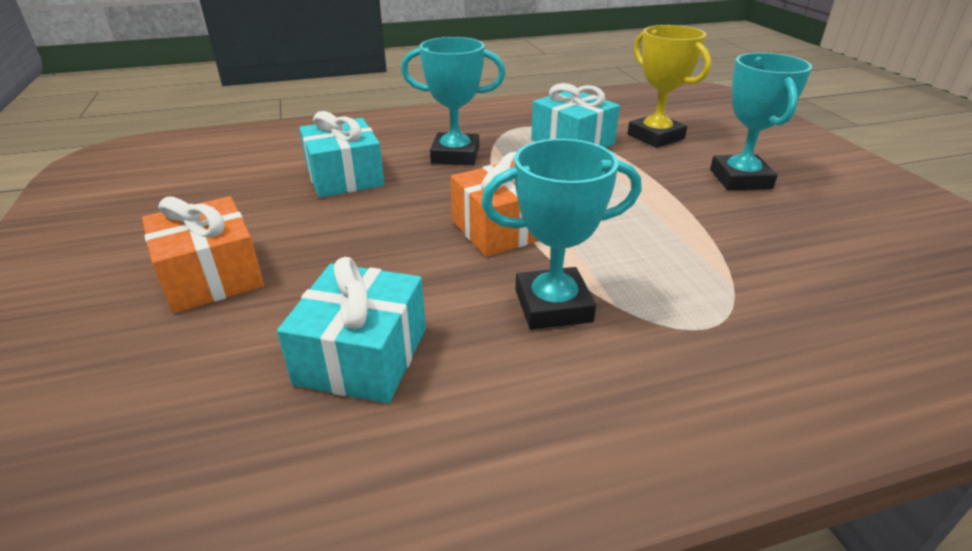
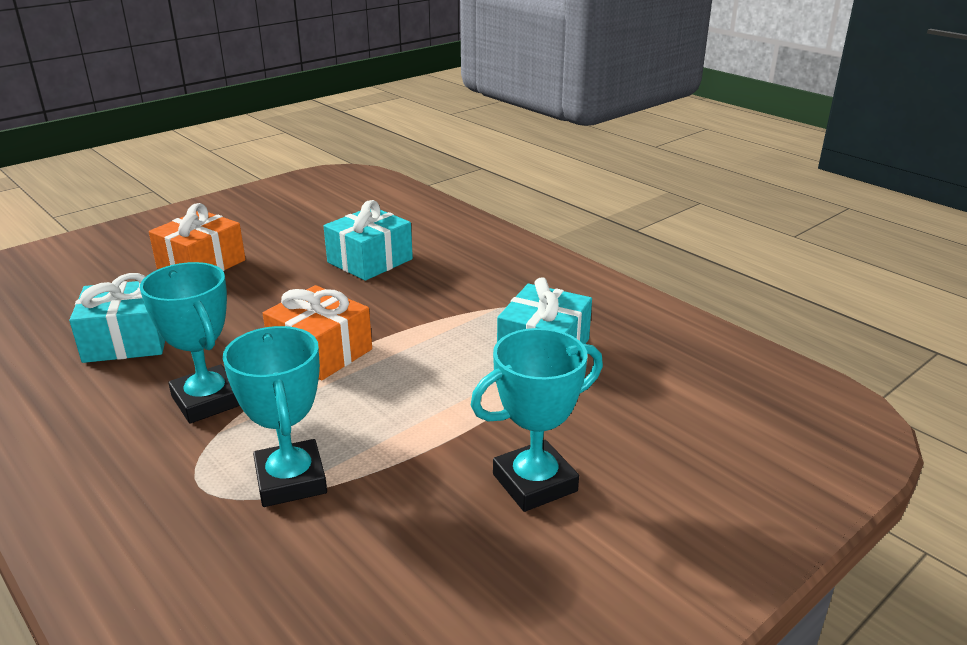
camera: 65 degrees right, 5 degrees down
turquoise trophy [401,37,506,165] -> turquoise trophy moved to [223,326,327,507]
yellow trophy [627,25,711,148] -> none

